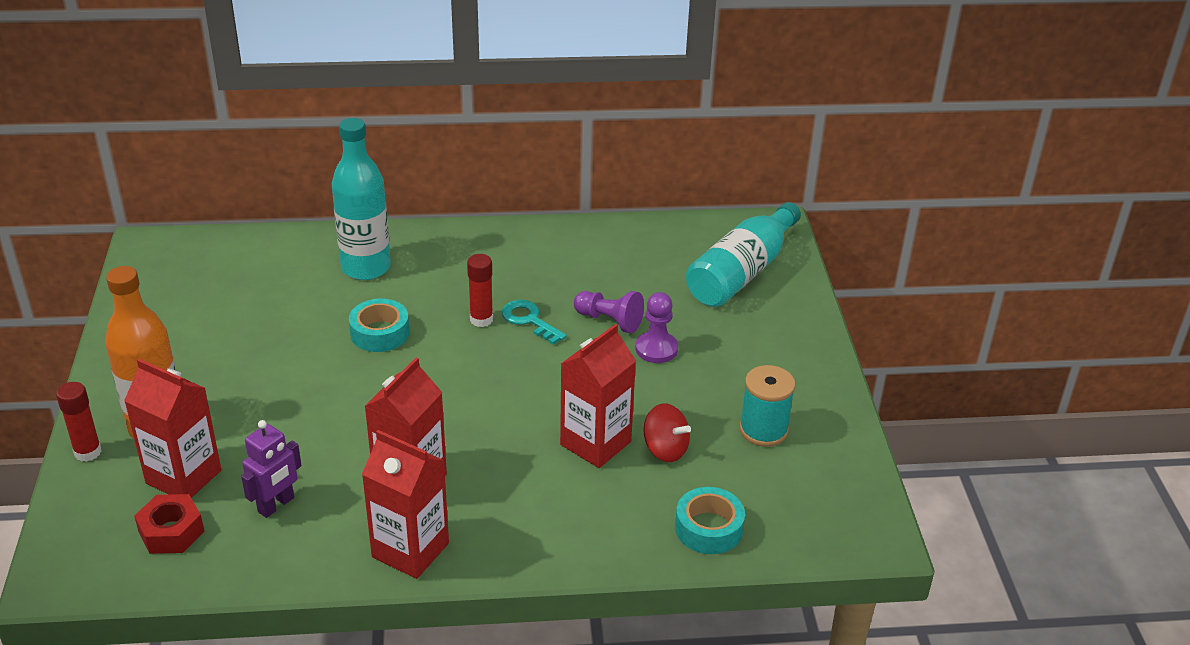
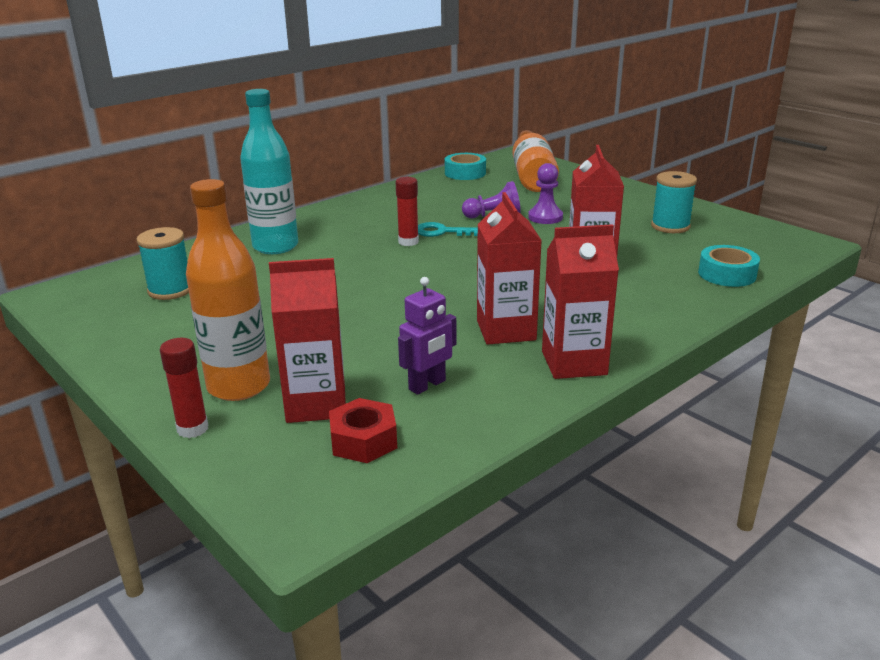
camera: 35 degrees left, 10 degrees down
purple robot [241,420,302,518] -> purple robot turned 45 degrees clockwise [398,277,457,395]
turquoise tape [349,299,409,352] -> turquoise tape moved to [445,153,486,180]
red spinning top [644,404,691,462] -> none
turquoise bottle [686,202,801,307] -> orange bottle [512,130,559,192]
none -> turquoise spool [137,227,189,300]

